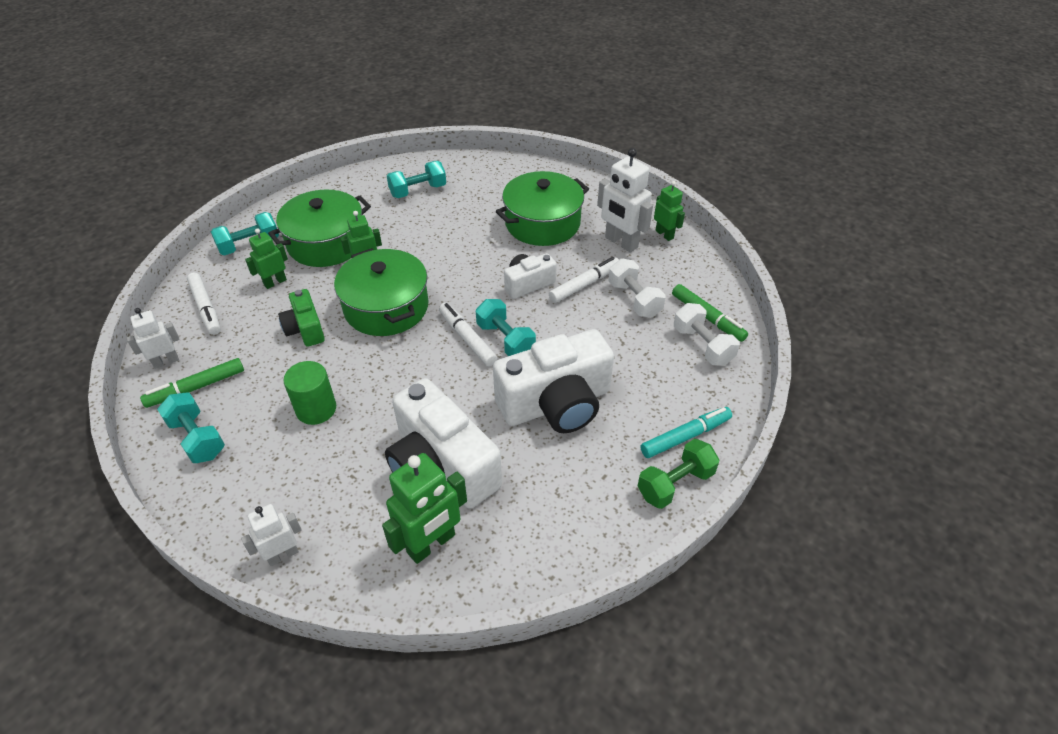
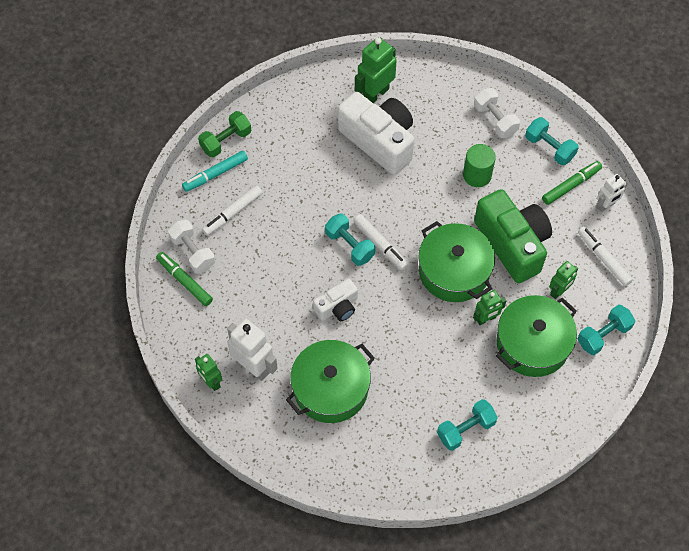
camera: 175 degrees right, 15 degrees up
white robot [241,504,302,566] -> none
green camera [278,289,325,347] -> green camera [474,189,552,283], size x1.92
white camera [493,329,614,433] -> none
white marker [549,257,619,303] -> white marker moved to [202,185,262,236]
white dumbbell [609,258,666,318] -> white dumbbell moved to [474,88,520,138]

